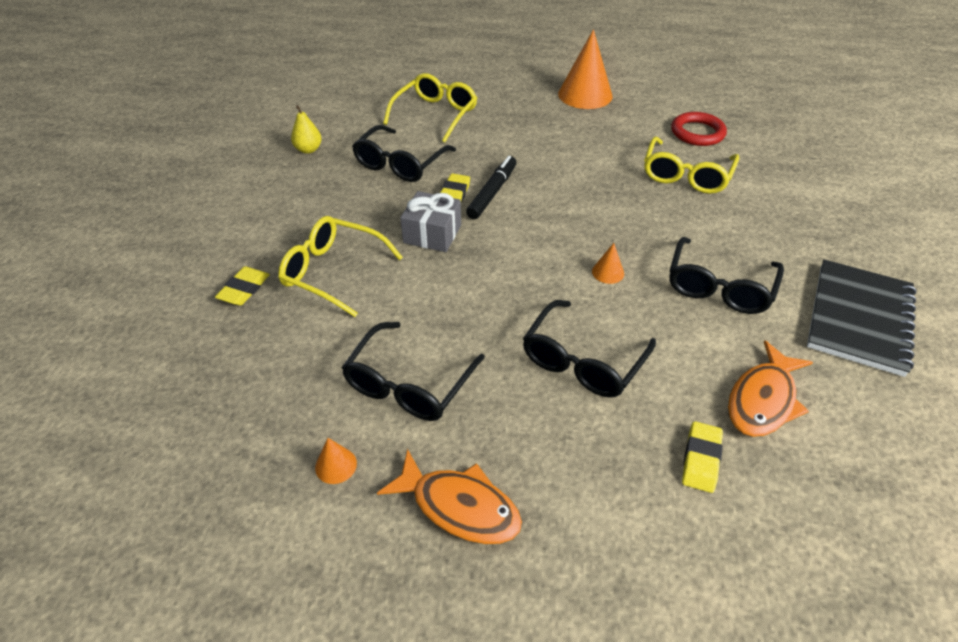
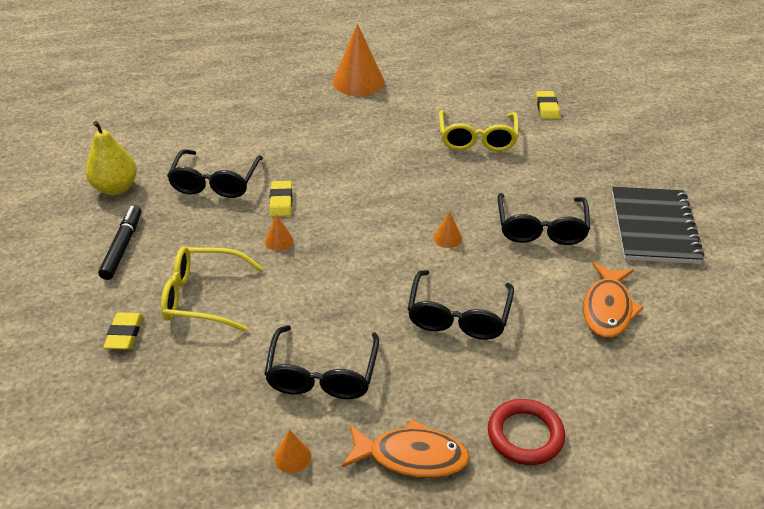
camera: 20 degrees left, 5 degrees down
yellow pear [291,105,322,154] -> yellow pear [86,121,137,195], size x1.61
yellow glasses [383,73,477,143] -> none
grey gift [400,191,461,252] -> orange cone [265,214,294,251]
black marker [466,156,517,219] -> black marker moved to [98,206,141,280]
red ring [671,112,727,146] -> red ring moved to [488,399,565,465]
yellow eraser [682,421,723,493] -> yellow eraser moved to [536,91,560,119]

